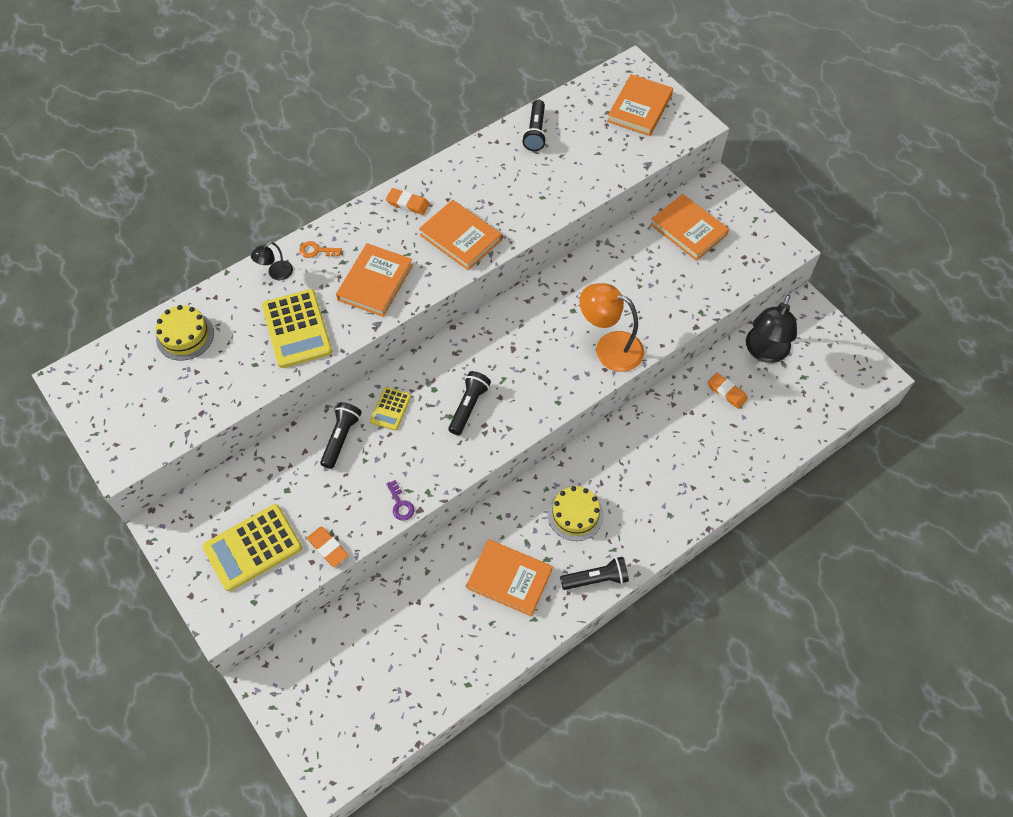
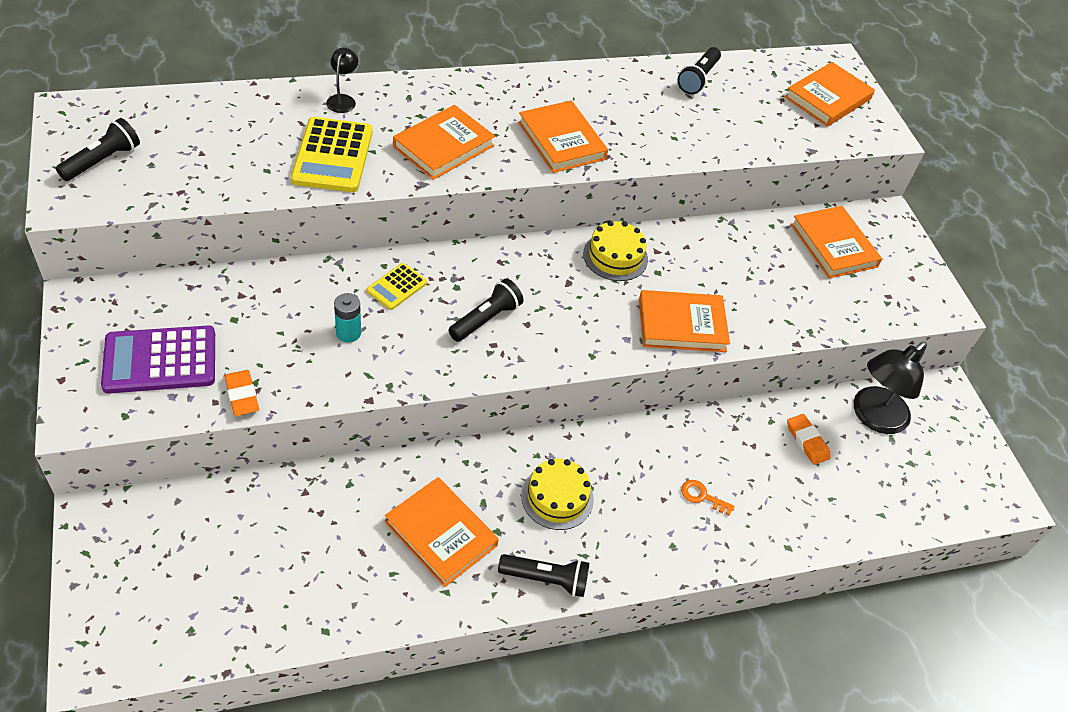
camera: 15 degrees right, 10 degrees down
yellow cake [156,305,214,361] -> yellow cake moved to [583,221,648,281]
yellow calculator [203,504,302,591] -> purple calculator [101,325,215,394]
black lamp [251,242,293,280] -> black lamp turned 120 degrees clockwise [326,48,358,113]
orange key [299,241,342,258] -> orange key moved to [681,480,735,516]
black flashlight [320,402,362,469] -> black flashlight moved to [56,118,140,181]
orange eraser [386,188,430,215] -> none
purple key [386,480,415,520] -> none
orange lamp [579,283,644,372] -> orange book [639,290,730,352]
none -> turquoise battery [334,293,361,343]

